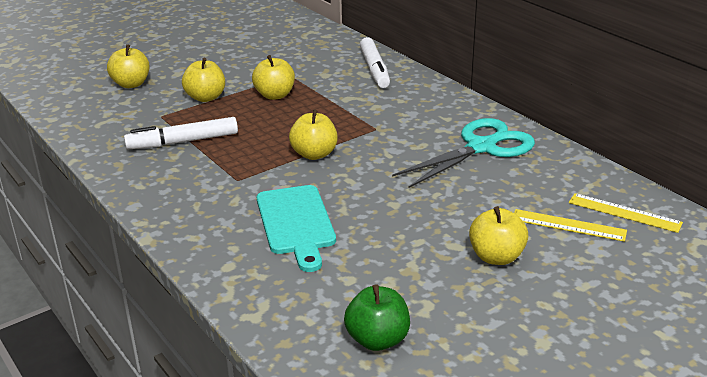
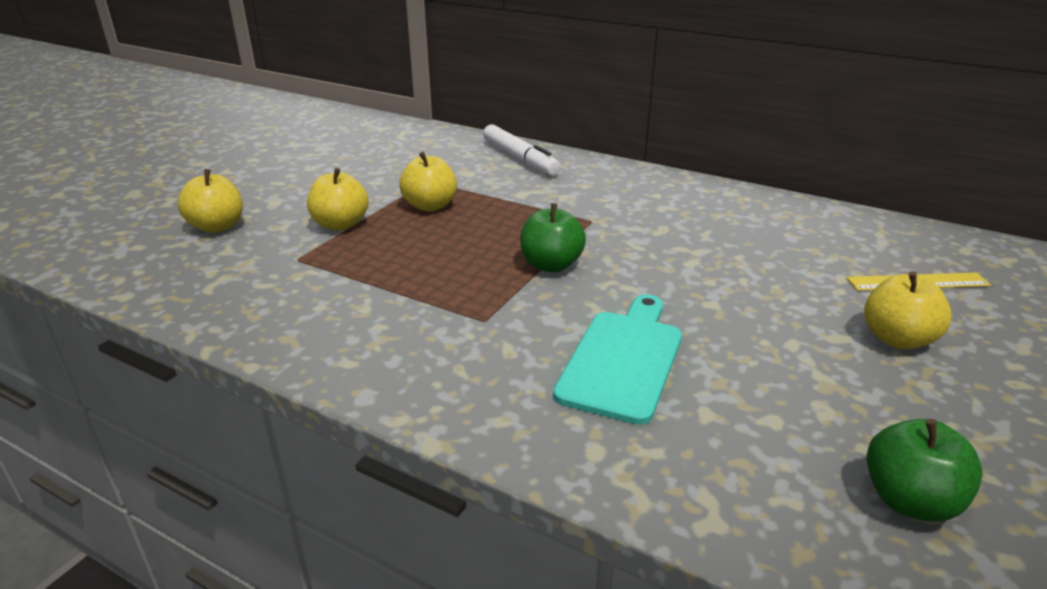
camera: 25 degrees left, 0 degrees up
white marker [124,117,238,149] -> none
turquoise cutting board [257,185,336,272] -> turquoise cutting board turned 120 degrees counterclockwise [553,294,682,425]
yellow apple [289,109,338,160] -> green apple [520,203,586,272]
turquoise scissors [392,118,535,188] -> none
yellow ruler [569,193,683,233] -> none

